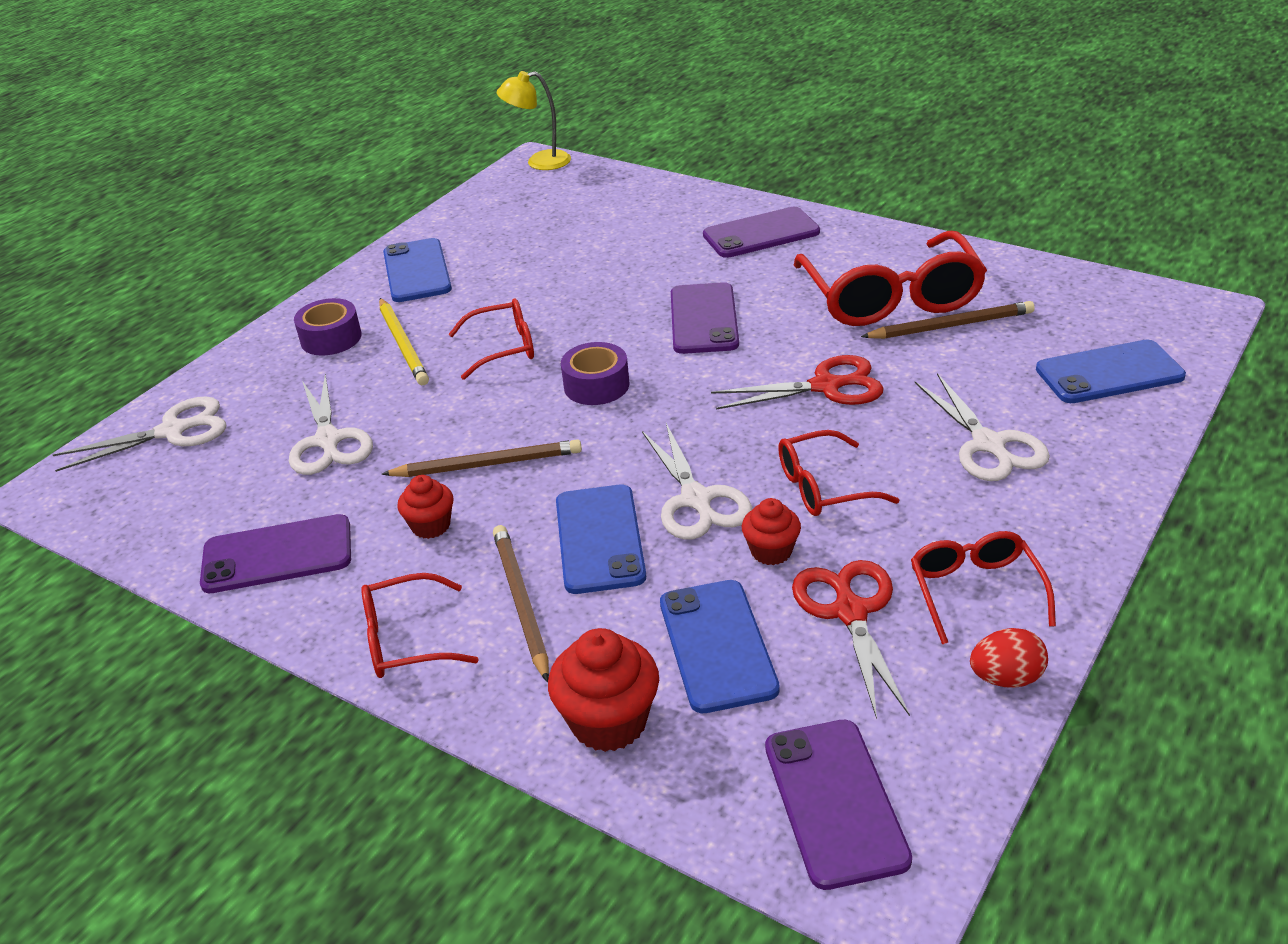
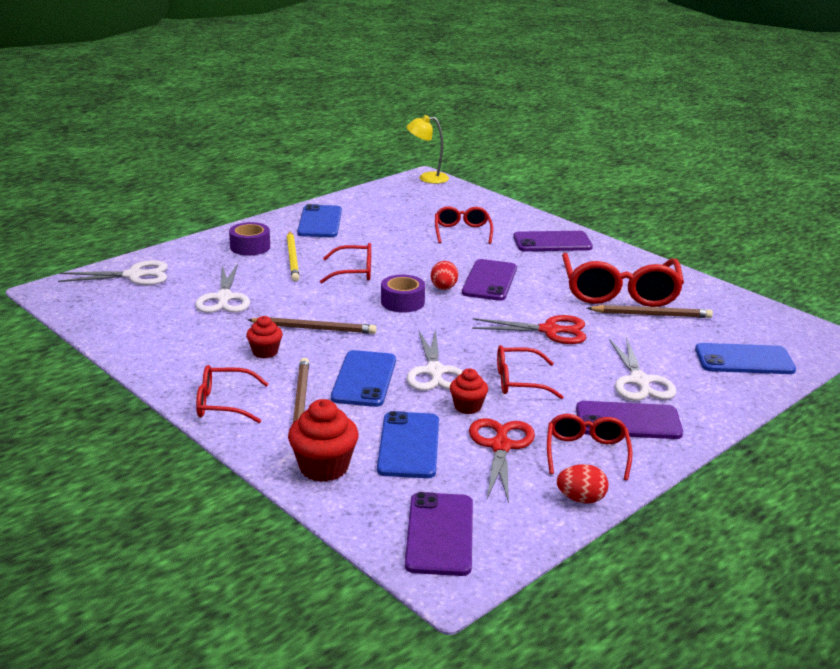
camera: 10 degrees right, 10 degrees down
purple phone [200,514,351,593] -> purple phone moved to [576,401,683,439]
none -> red egg [431,261,458,290]
none -> red glasses [435,206,493,244]

